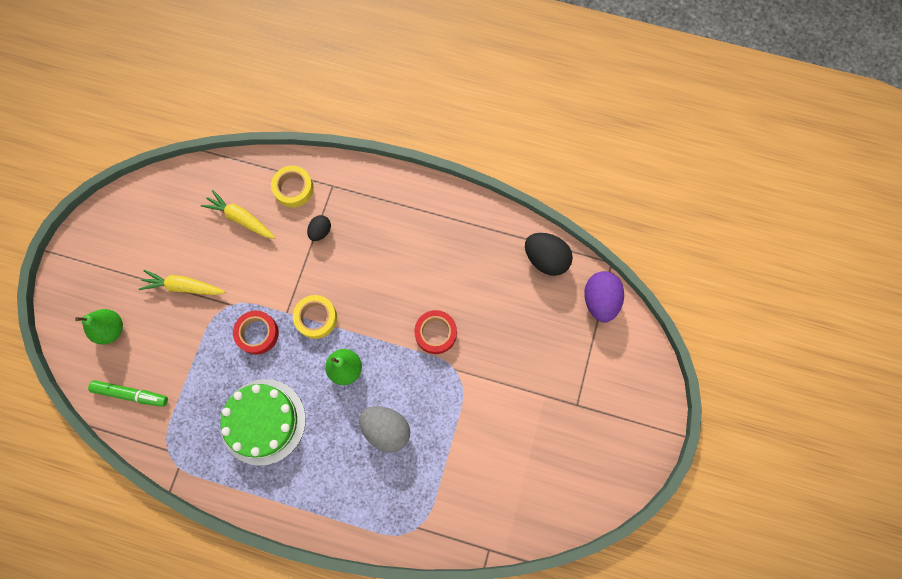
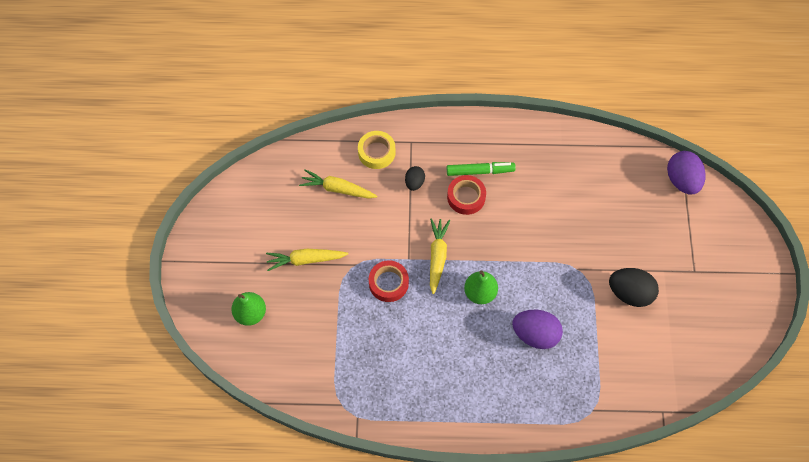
camera: 15 degrees left, 10 degrees down
green marker [88,380,168,407] -> green marker moved to [447,162,516,176]
green cake [220,379,306,466] -> none
yellow tape [293,295,337,339] -> yellow carrot [430,218,450,294]
grey egg [359,406,410,453] -> purple egg [512,310,563,349]
red tape [414,310,457,354] -> red tape moved to [447,175,486,215]
black egg [525,233,573,276] -> black egg moved to [609,268,659,307]

